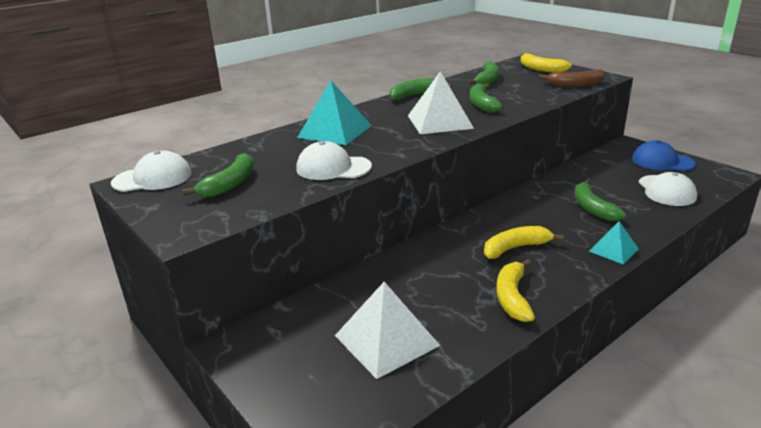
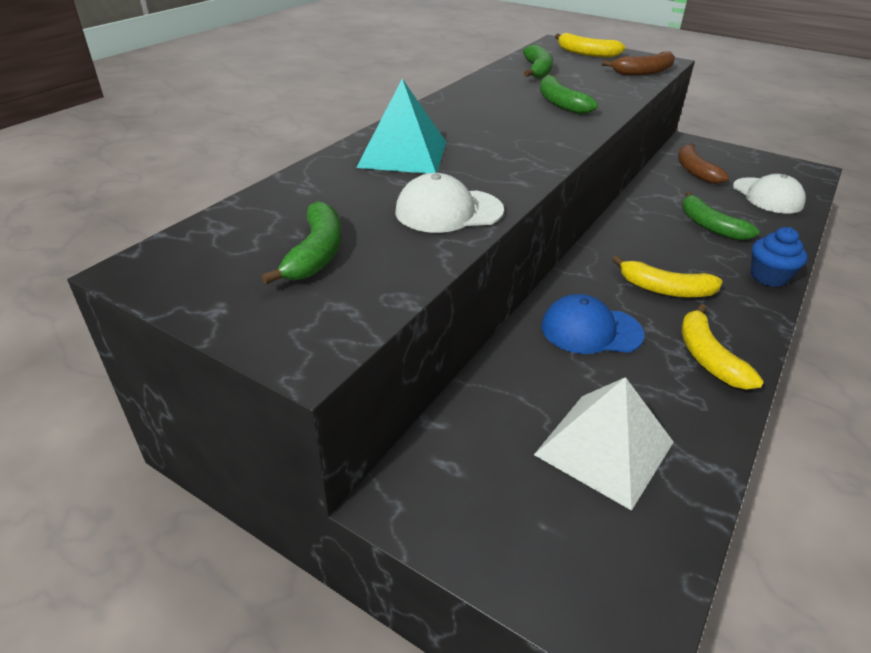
camera: 20 degrees left, 10 degrees up
white cap [111,150,192,192] -> none
green banana [390,78,451,100] -> none
white pyramid [408,71,474,134] -> none
yellow banana [484,226,564,259] -> yellow banana turned 120 degrees counterclockwise [612,255,723,297]
turquoise pyramid [589,221,639,264] -> blue cupcake [751,227,808,287]
blue cap [632,140,696,171] -> blue cap moved to [541,294,644,354]
none -> brown banana [678,143,729,184]

